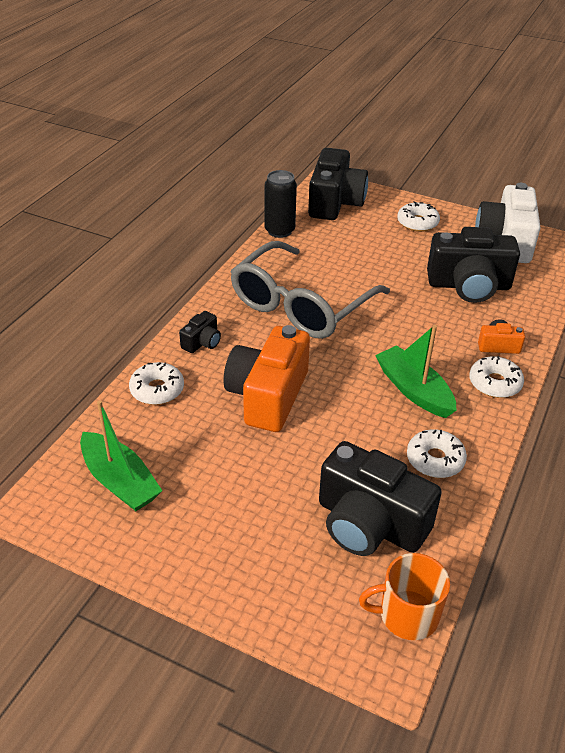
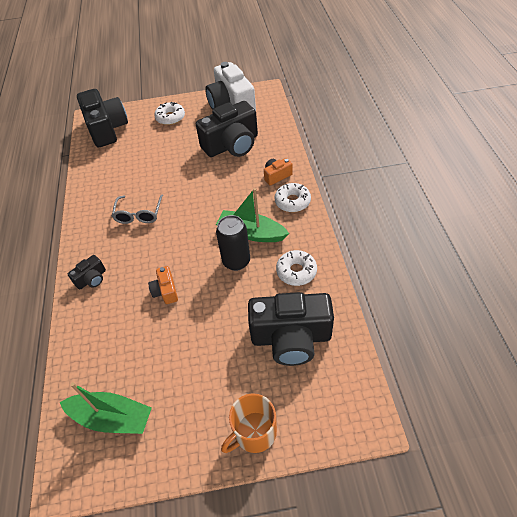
camera: 30 degrees left, 10 degrees up
white donut [129,362,184,405] -> none
black camera [179,311,221,353] -> black camera turned 45 degrees clockwise [68,255,106,289]
orange camera [224,325,310,432] -> orange camera [148,266,178,304], size x0.46
grey glasses [230,241,390,339] -> grey glasses [112,194,163,224], size x0.47
black can [264,170,297,238] -> black can moved to [216,215,250,271]
orange mug [359,553,450,640] -> orange mug moved to [221,393,277,453]

